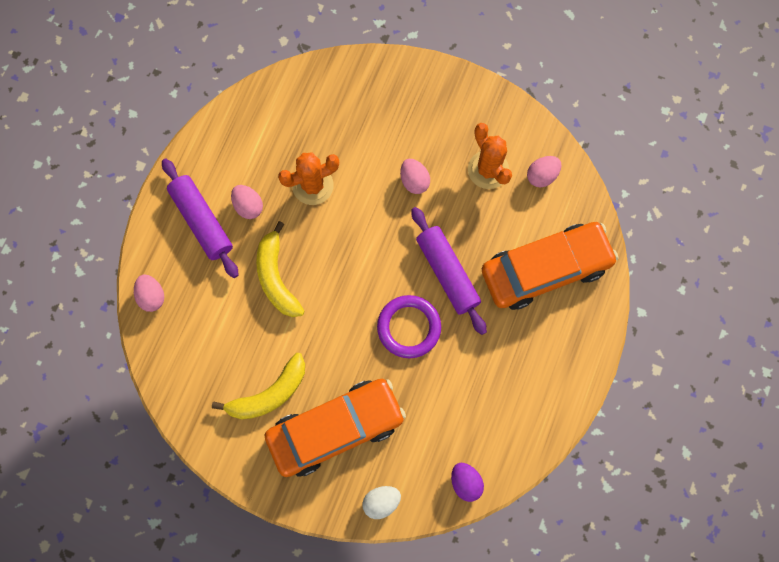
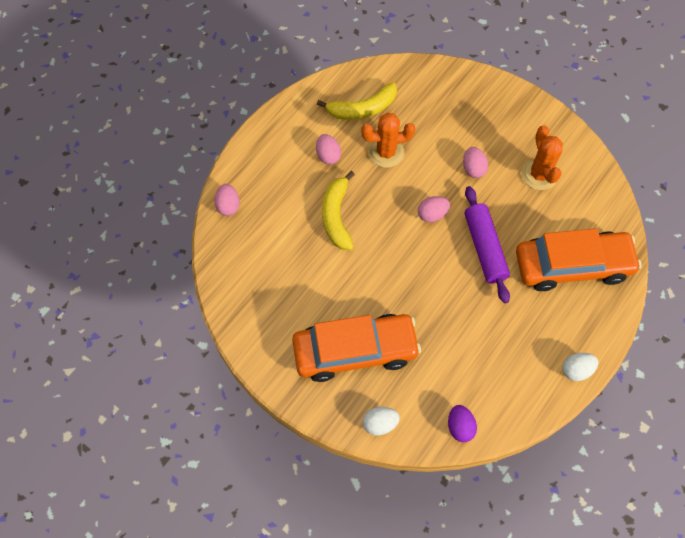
camera: 15 degrees right, 10 degrees down
purple rolling pin [162,159,239,278] -> none
yellow banana [212,353,305,419] -> yellow banana moved to [317,82,397,120]
purple ring [377,295,441,358] -> none
pink egg [527,156,562,187] -> pink egg moved to [418,196,450,223]
none -> white egg [563,353,598,381]

